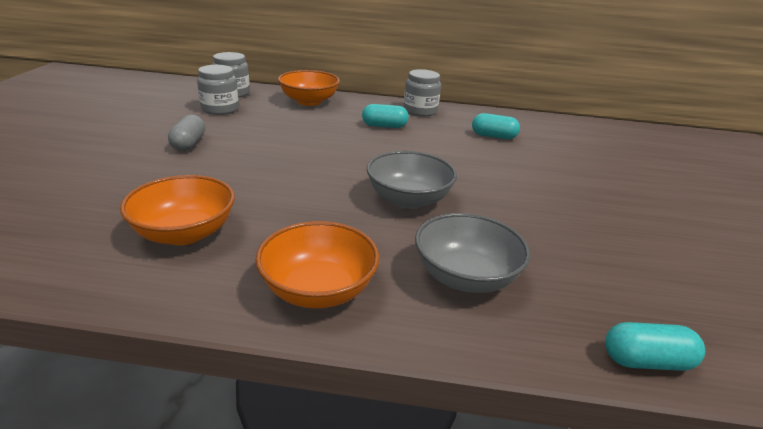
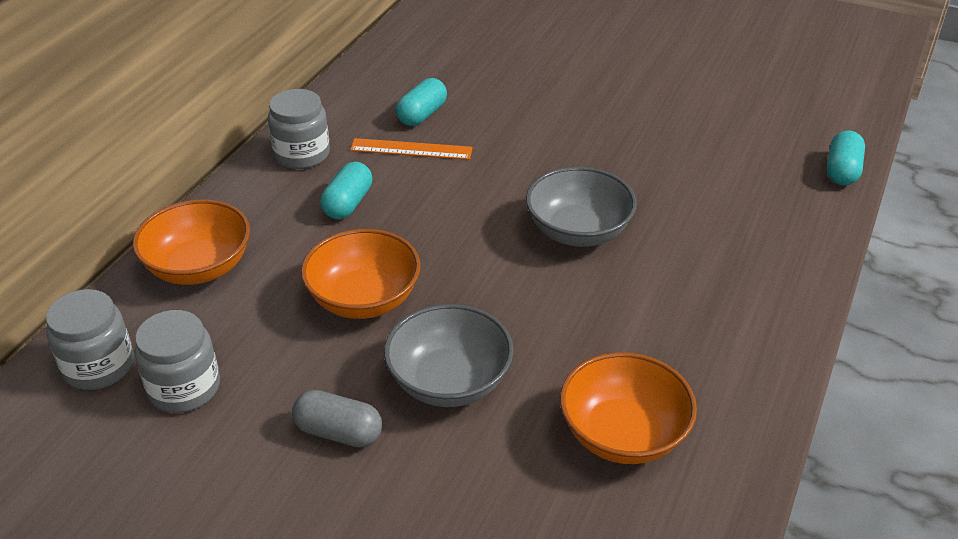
camera: 70 degrees left, 10 degrees up
orange bowl [256,221,380,308] -> orange bowl moved to [301,229,421,319]
grey bowl [415,213,530,293] -> grey bowl moved to [384,304,514,407]
none -> orange ruler [350,138,473,160]

